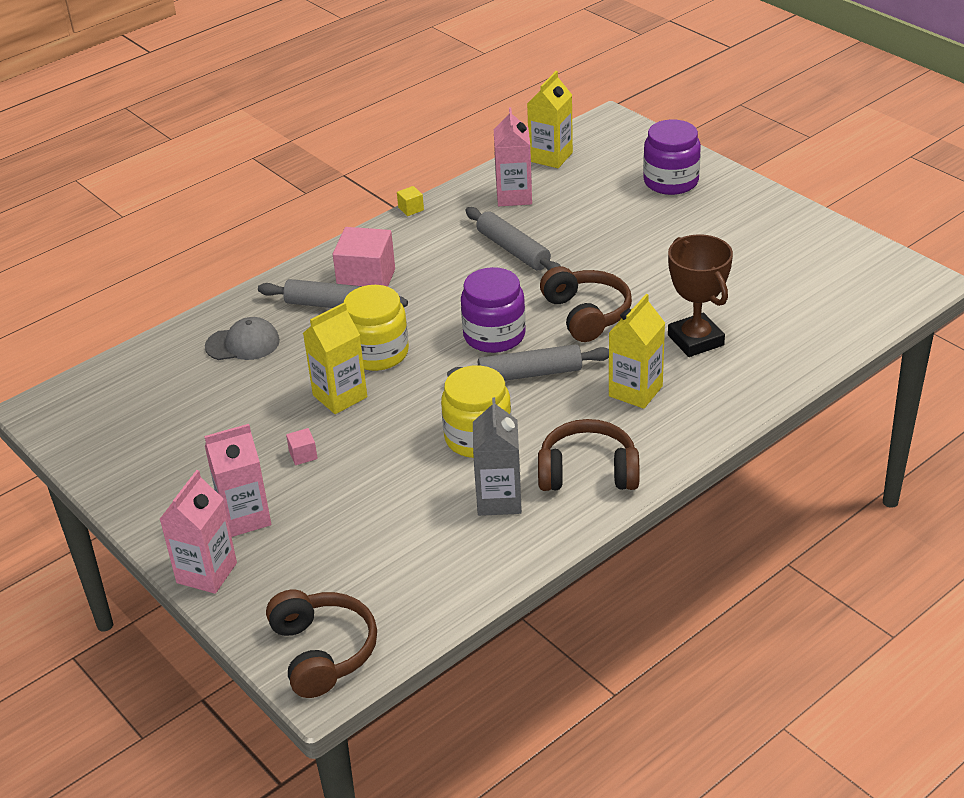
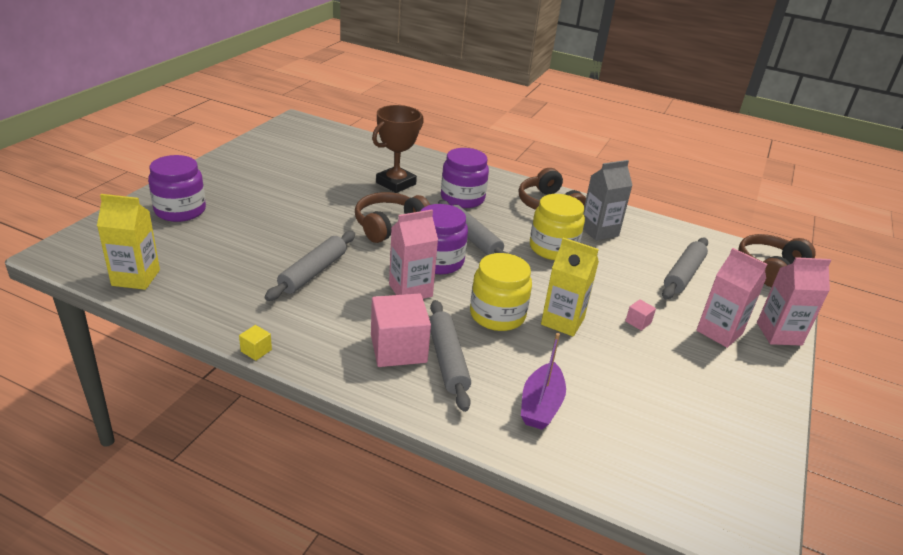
camera: 120 degrees left, 5 degrees down
grey cap [205,317,280,360] -> purple boat [521,333,566,430]
pink carton [494,108,532,206] -> pink carton moved to [389,209,438,299]
yellow carton [609,294,665,409] -> purple jar [441,148,489,208]
none -> grey rolling pin [662,237,708,299]

